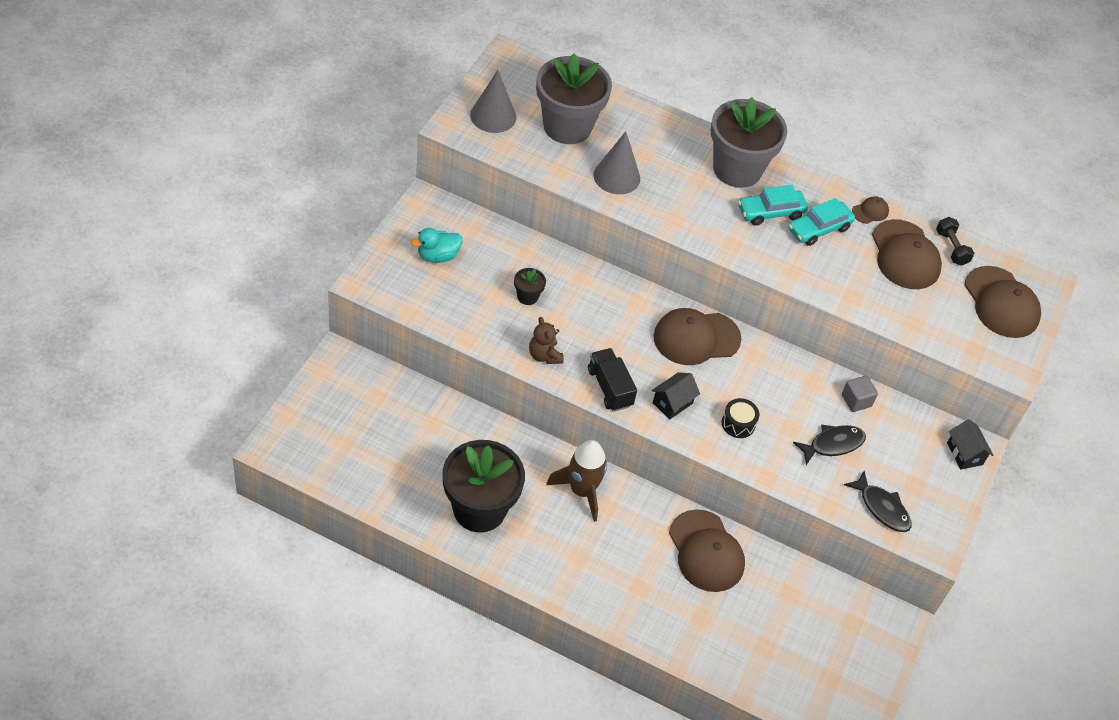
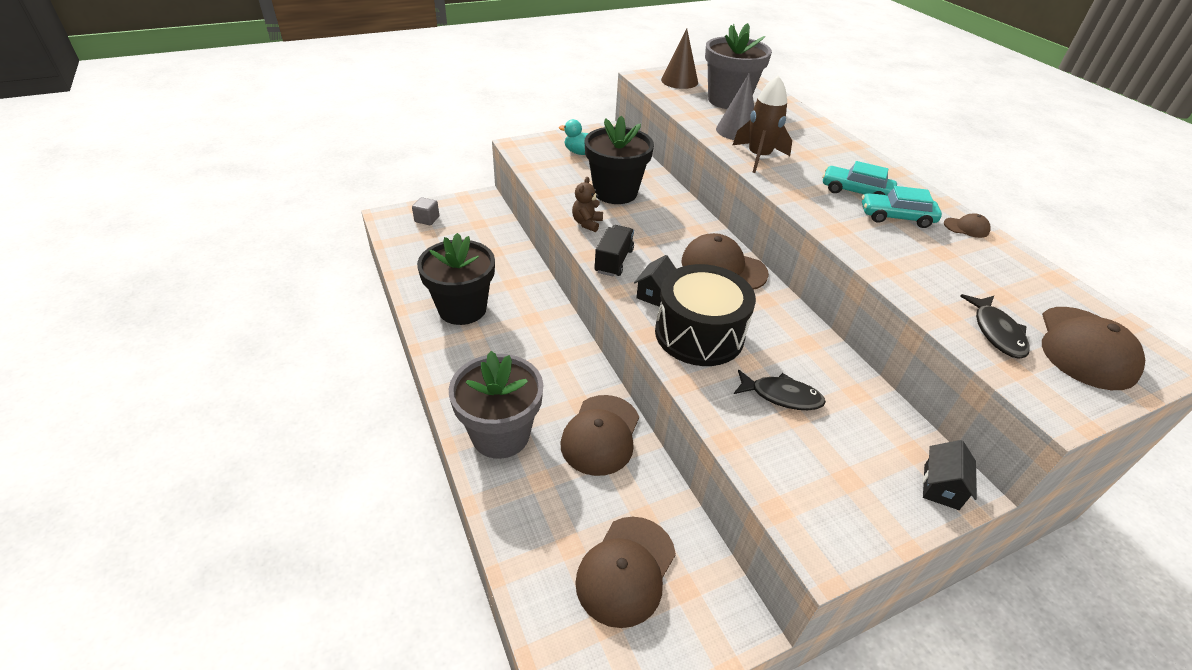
camera: 45 degrees right, 10 degrees down
grey cone [470,70,516,133] -> brown cone [661,28,698,89]
black flower pot [514,268,546,305] -> black flower pot [585,116,654,204], size x2.39
brown rocket [546,440,607,522] -> brown rocket moved to [733,75,792,173]
black house [652,373,700,420] -> black house turned 60 degrees counterclockwise [634,255,676,307]
grey flower pot [711,97,787,188] -> grey flower pot moved to [449,351,543,459]
black drum [722,398,759,438] -> black drum [655,264,756,366], size x2.43
grey cube [842,376,878,412] -> grey cube moved to [412,197,439,225]
black fish [844,471,912,532] -> black fish moved to [960,294,1029,359]
brown cap [872,219,942,289] -> brown cap moved to [575,517,676,628]
black dumbbell [936,217,974,266] -> none

